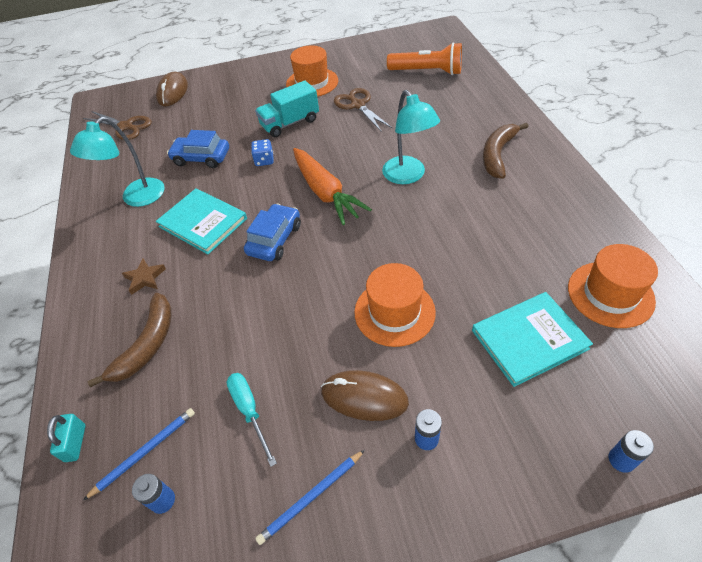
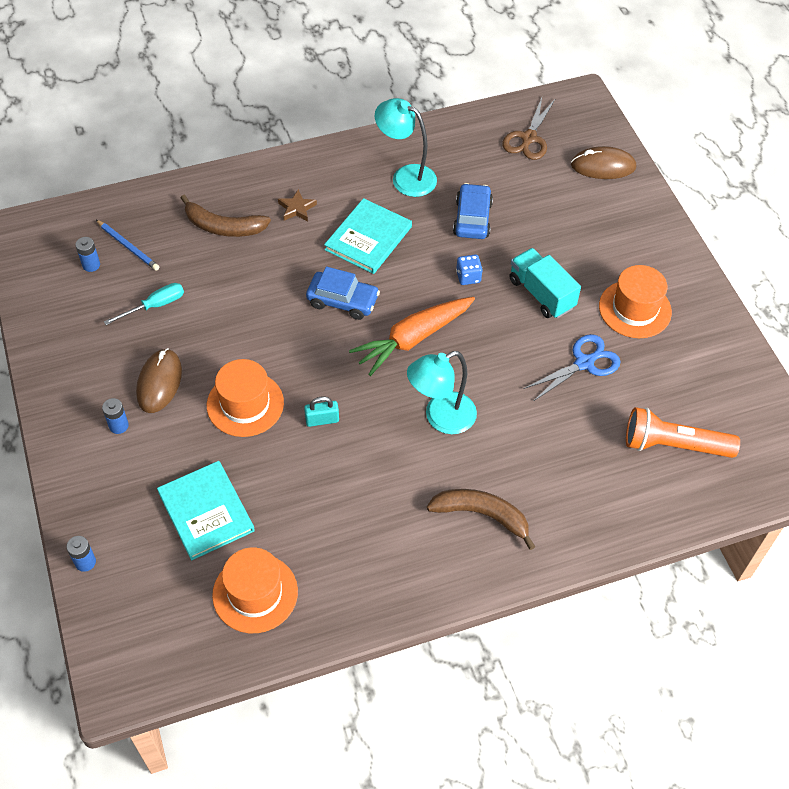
camera: 80 degrees right, 5 degrees up
turquoise padlock [47,414,86,462] -> turquoise padlock moved to [304,396,339,427]
blue pencil [255,450,365,545] -> none
brown scissors [334,88,392,132] -> blue scissors [523,334,621,401]
orange flashlight [387,42,462,75] -> orange flashlight turned 90 degrees clockwise [626,407,740,458]

